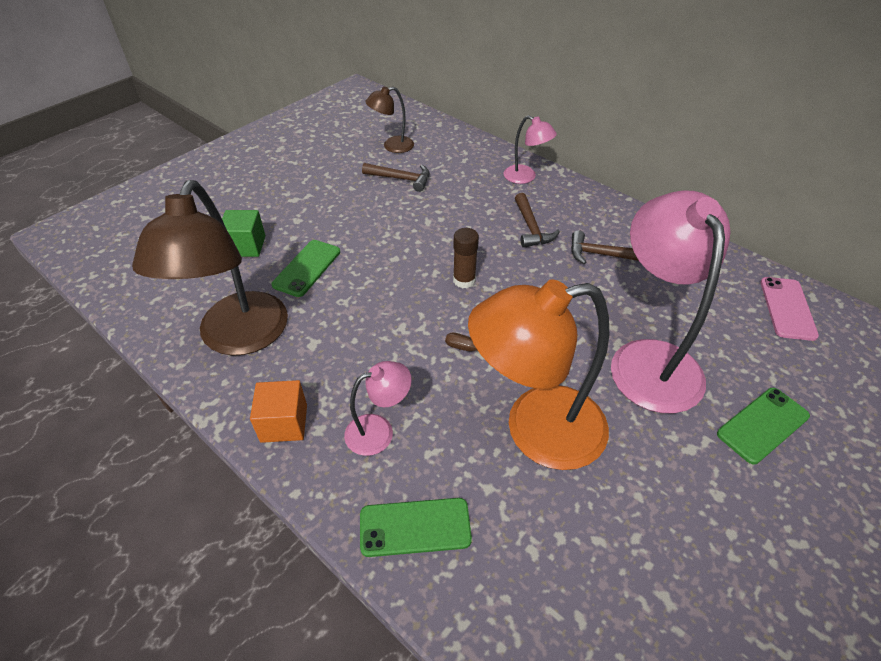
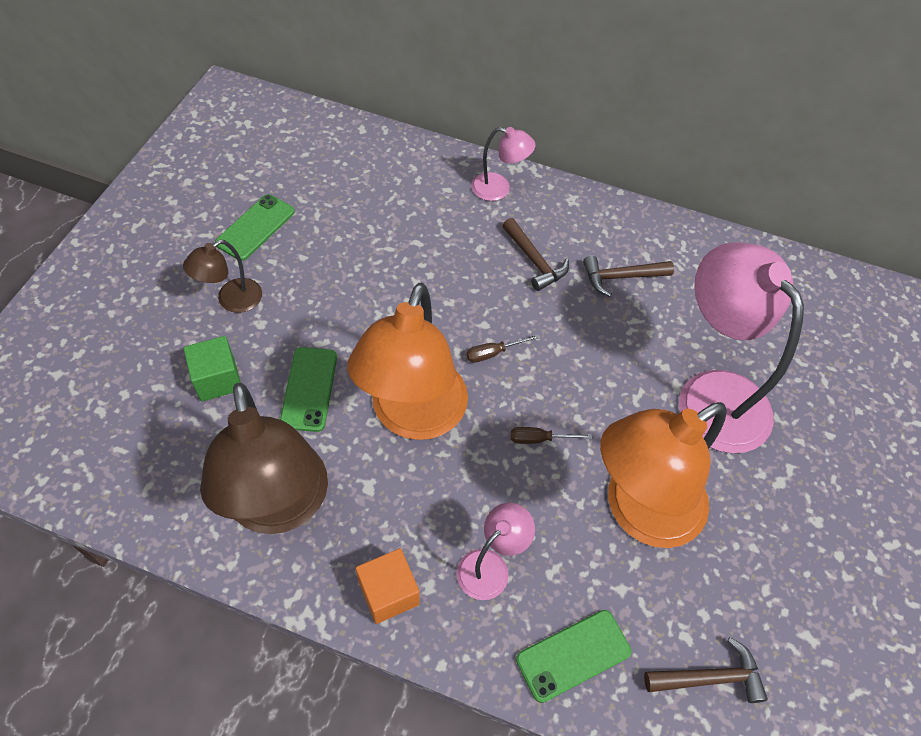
camera: 25 degrees left, 10 degrees up
brown hammer [362,163,430,192] -> brown hammer moved to [644,637,768,703]
brown lamp [365,87,414,153] -> brown lamp moved to [183,240,262,313]
brown glue stick [453,228,479,288] -> brown screwdriver [467,334,539,363]
green phone [717,388,810,464] -> green phone moved to [215,194,295,261]
pink phone [760,277,819,341] -> none
none -> orange lamp [347,283,468,440]

